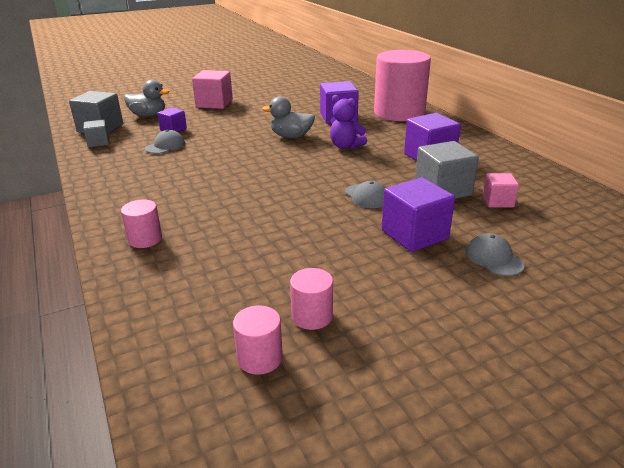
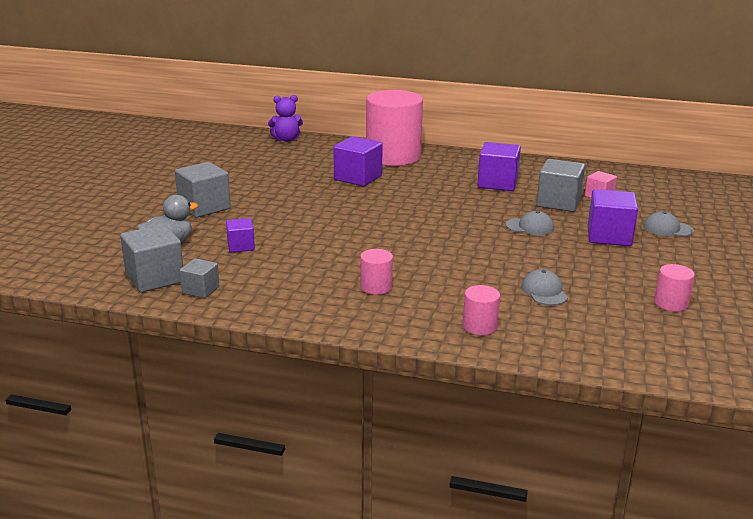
camera: 50 degrees left, 5 degrees down
grey cap [145,130,185,154] -> grey cap moved to [521,269,568,305]
pink cube [192,70,233,109] -> grey cube [175,162,231,218]
pink cylinder [233,305,283,375] -> pink cylinder moved to [360,249,393,295]
grey duck [262,96,315,138] -> none
purple teddy bear [330,95,367,149] -> purple teddy bear moved to [268,95,303,142]

